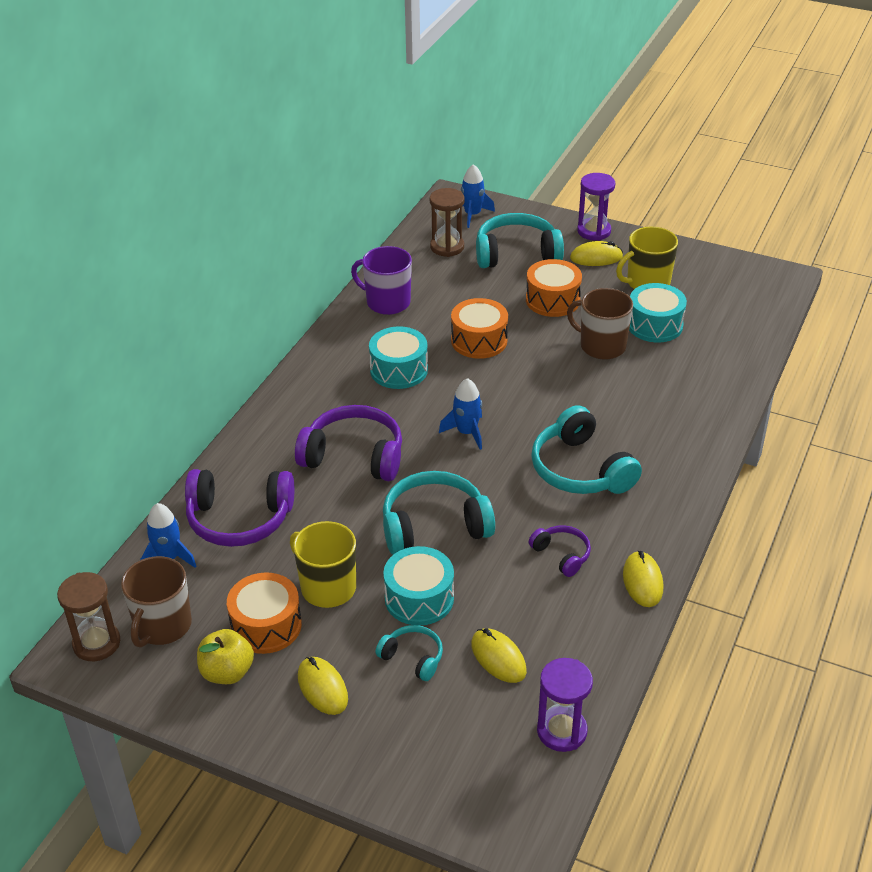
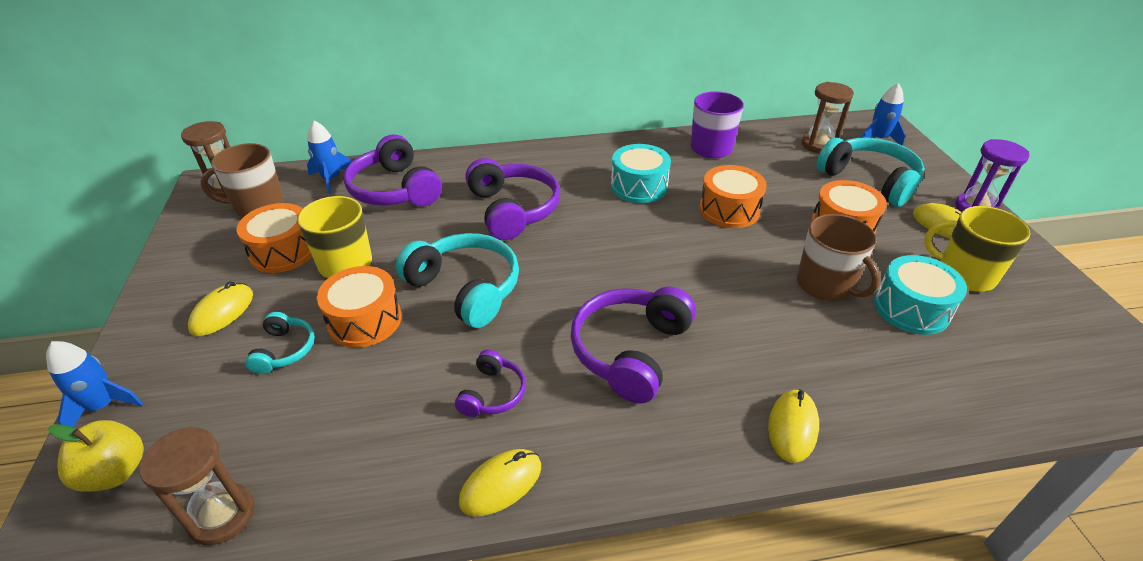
camera: 55 degrees right, 0 degrees up
yellow apple [197,629,254,684] -> yellow apple moved to [49,420,144,492]
turquoise drum [383,546,454,626] -> orange drum [317,266,402,348]
blue rocket [439,378,482,450] -> blue rocket moved to [46,341,143,427]
yellow mouse [471,628,527,683] -> yellow mouse moved to [768,389,819,463]
turquoise headphones [531,405,642,494] -> purple headphones [570,287,696,403]
purple hourglass [537,658,593,752] -> brown hourglass [140,427,254,545]
brown mug [567,288,633,359] -> brown mug turned 150 degrees clockwise [797,214,880,301]

